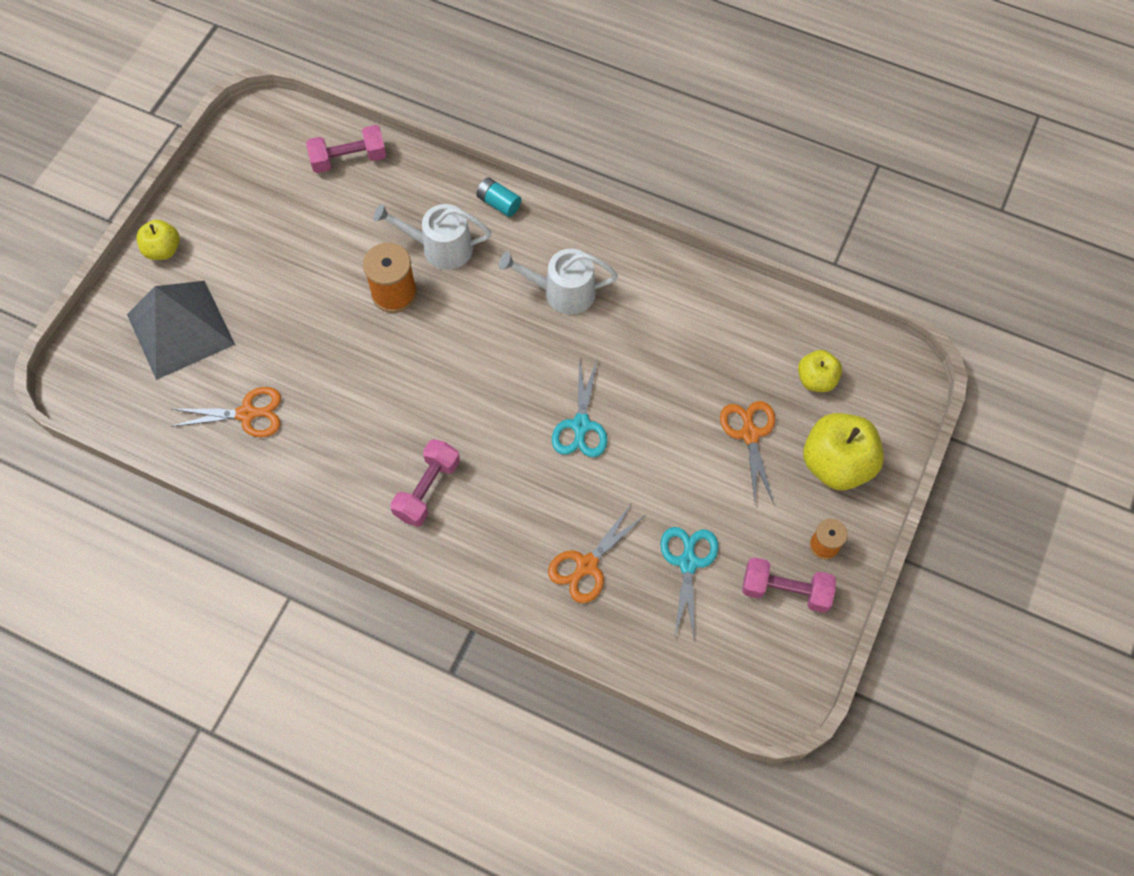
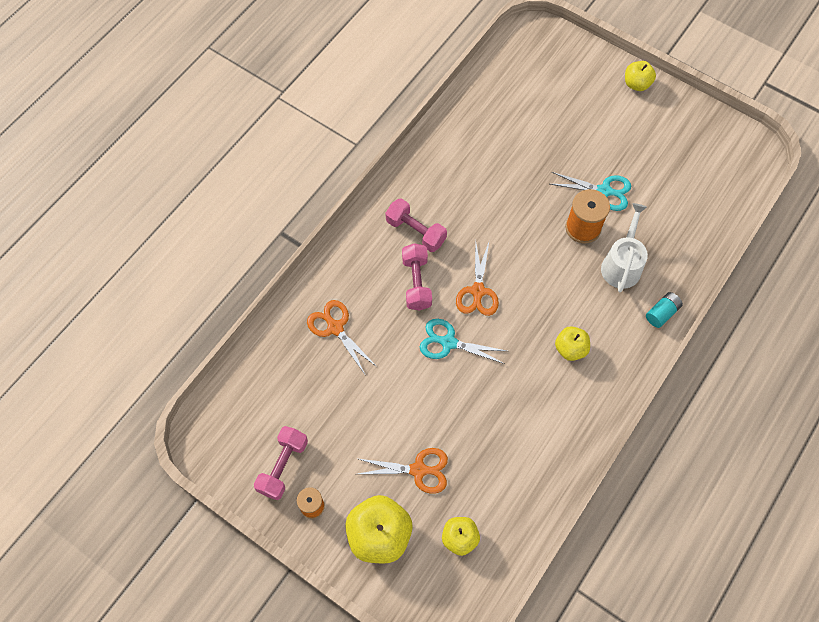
camera: 100 degrees right, 0 degrees up
grey pyramid [127,281,235,380] -> none
orange scissors [170,387,281,438] -> orange scissors moved to [456,239,499,316]
pink dumbbell [306,125,386,173] -> pink dumbbell moved to [402,243,432,311]
white watering can [499,249,618,315] -> yellow apple [555,326,590,361]
turquoise scissors [660,527,718,641] -> turquoise scissors moved to [550,172,631,211]

